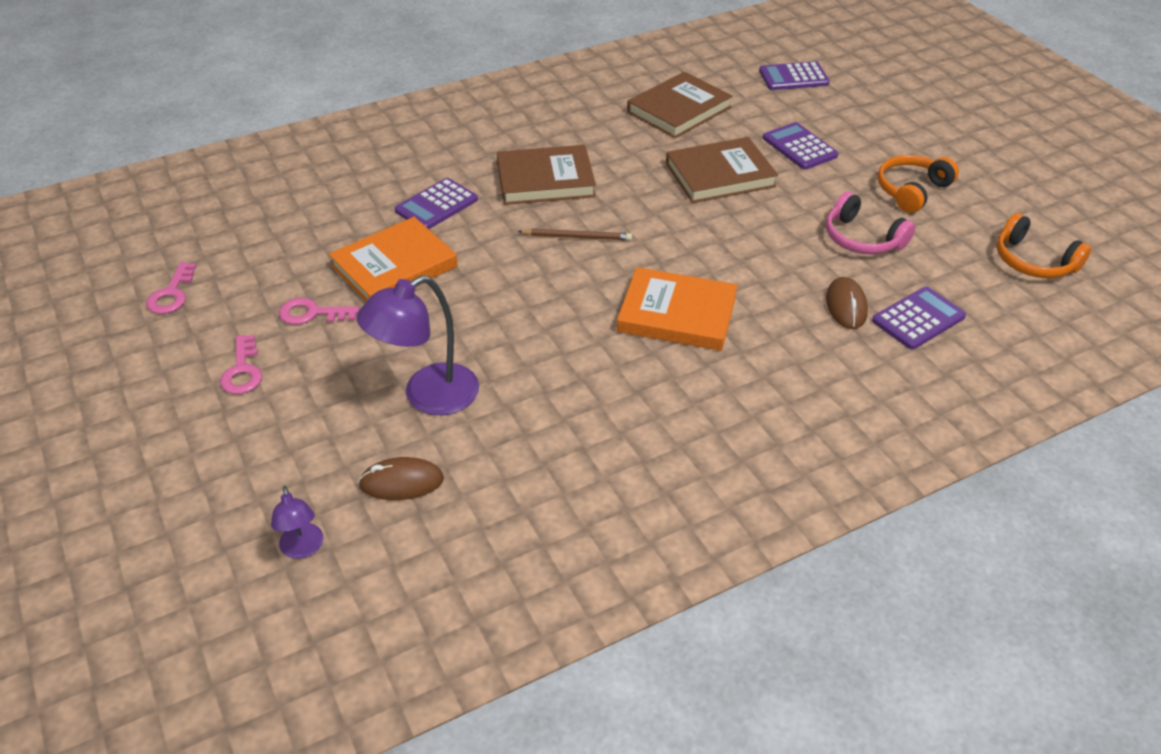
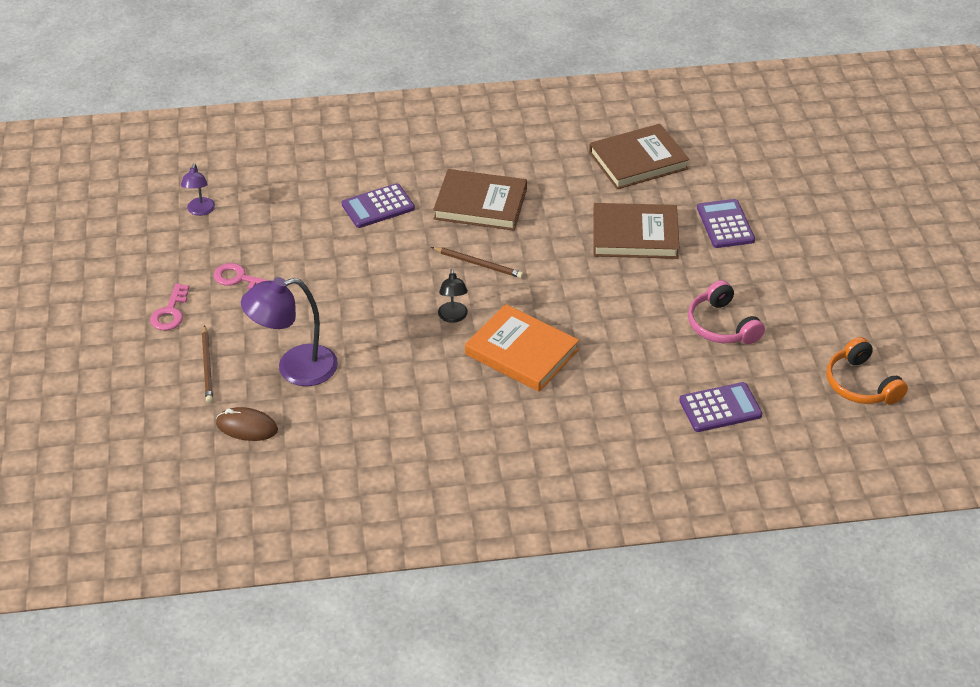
camera: 20 degrees right, 0 degrees up
pink key [146,262,197,314] -> none
purple lamp [271,486,323,559] -> purple lamp moved to [181,163,215,216]
orange book [329,217,458,302] -> none
purple calculator [759,61,830,90] -> none
brown mouse [826,277,868,329] -> none
orange headphones [878,155,959,213] -> none
none -> brown pencil [202,325,213,403]
none -> black lamp [438,269,468,323]

